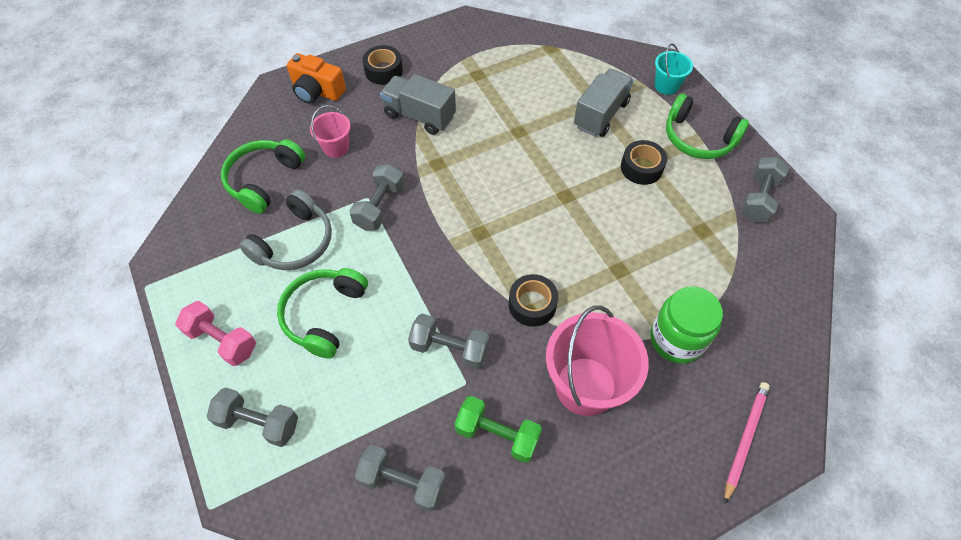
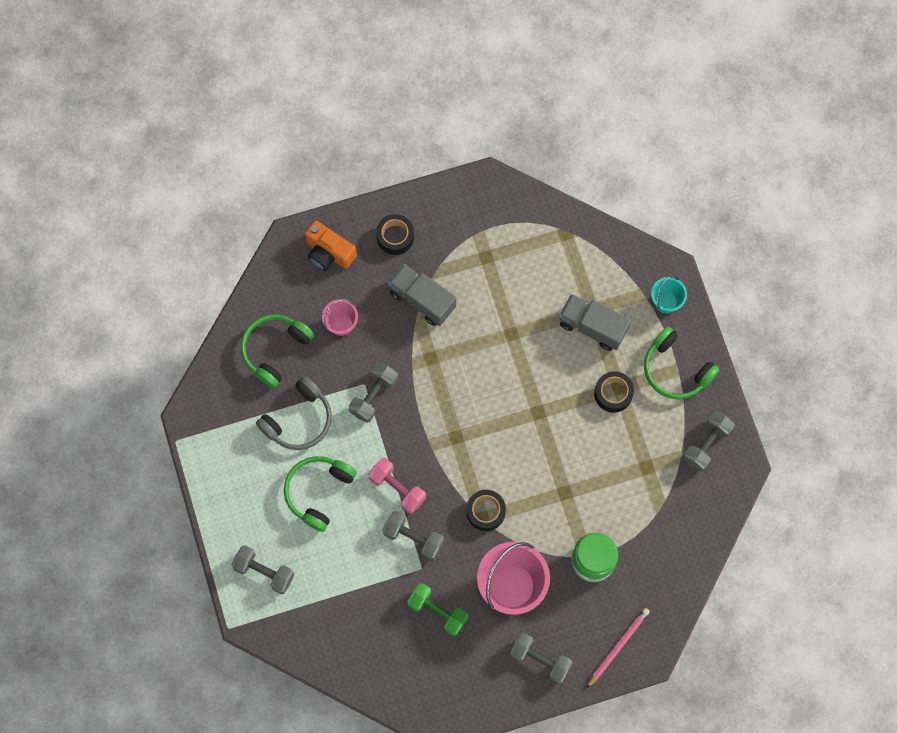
camera: 10 degrees right, 15 degrees up
pink dumbbell [175,301,256,366] -> pink dumbbell moved to [368,458,426,514]
grey dumbbell [355,445,446,511] -> grey dumbbell moved to [510,633,573,684]
grey truck [574,69,634,137] -> grey truck turned 105 degrees counterclockwise [559,294,631,351]

